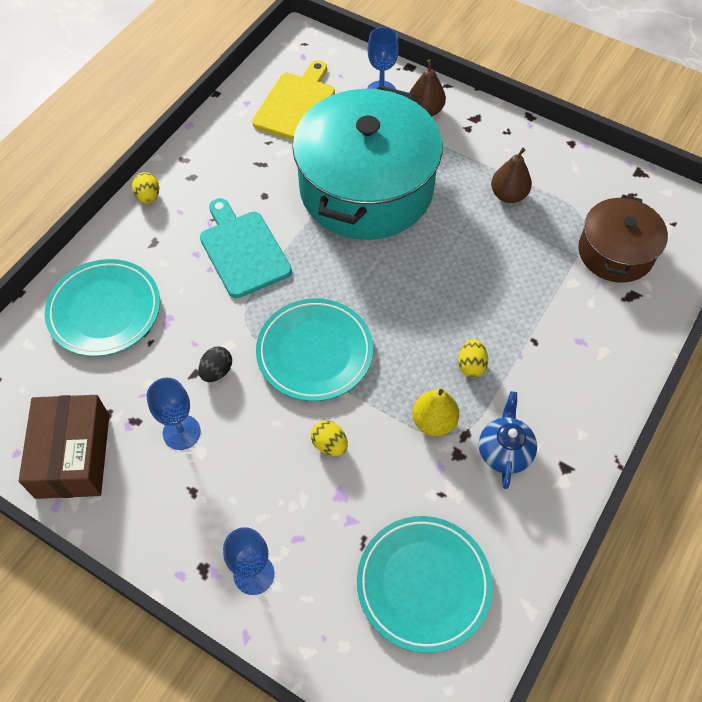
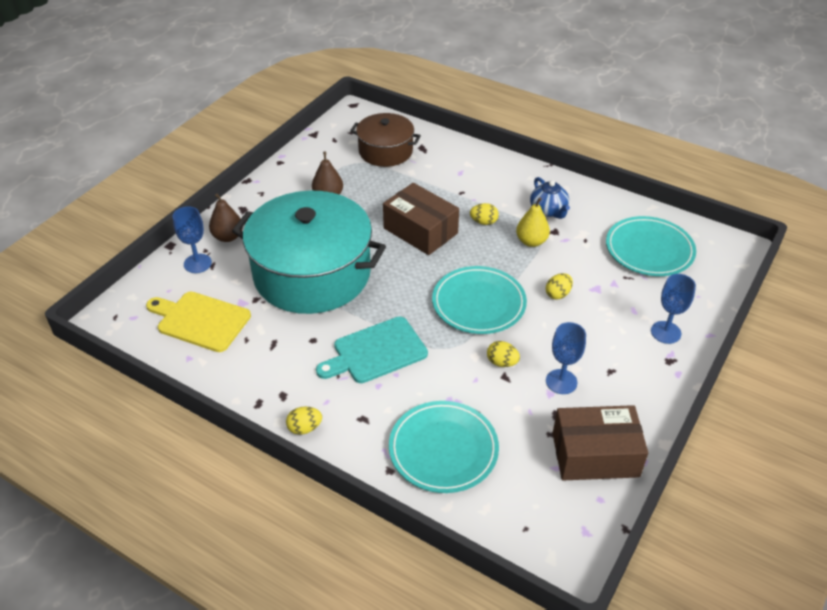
camera: 90 degrees left, 15 degrees down
black egg [198,347,232,382] -> yellow egg [487,341,520,367]
blue teapot [479,391,537,489] -> blue teapot turned 120 degrees counterclockwise [530,177,570,219]
none -> brown box [383,183,459,255]

